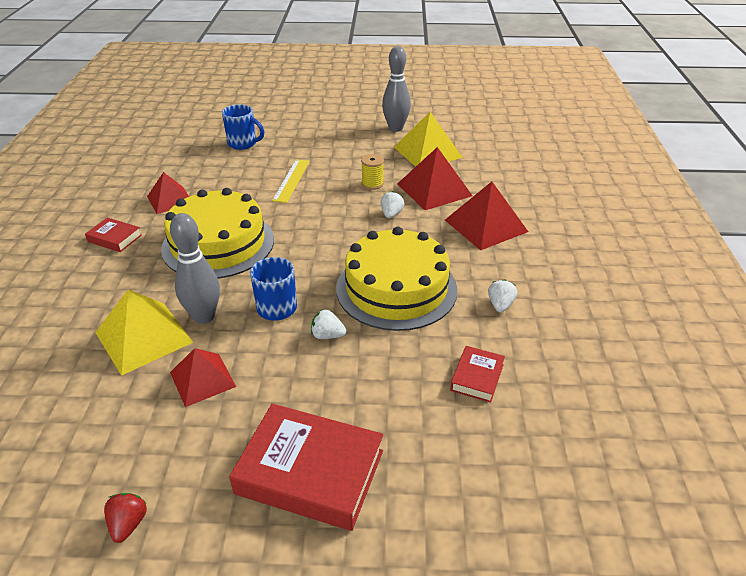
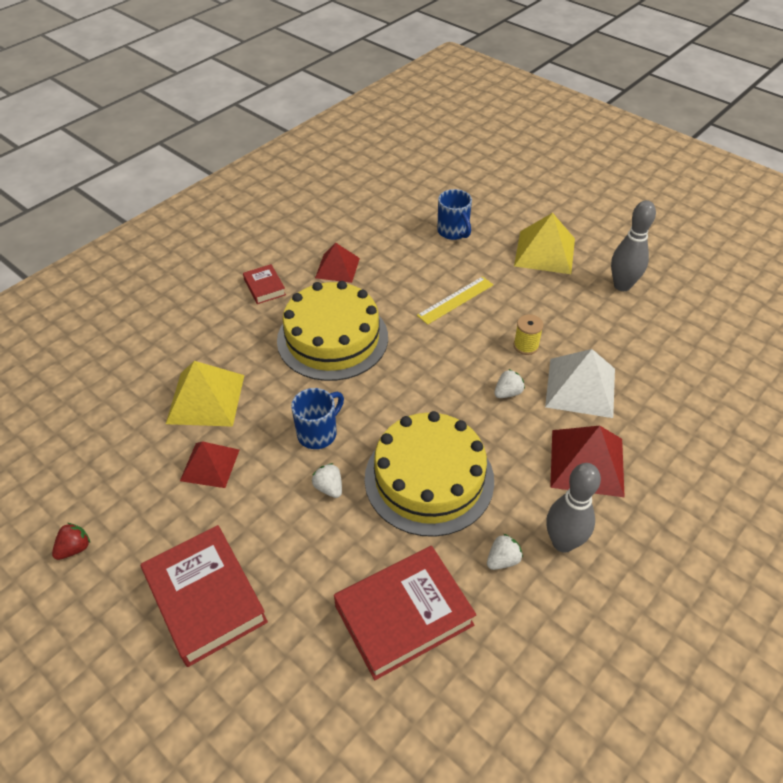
camera: 40 degrees right, 10 degrees up
grey bowling pin [170,213,220,324] -> grey bowling pin moved to [546,463,601,553]
yellow pyramid [394,112,463,167] -> yellow pyramid moved to [514,213,575,274]
red pyramid [397,147,473,210] -> white pyramid [545,349,615,418]
red book [450,346,505,403] -> red book [334,546,476,680], size x2.00

